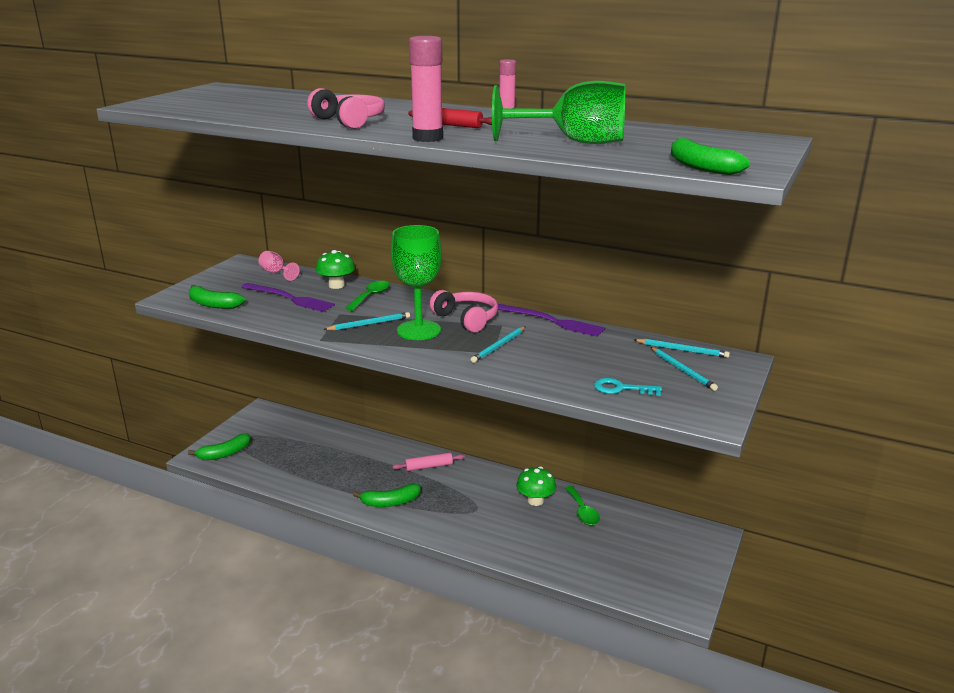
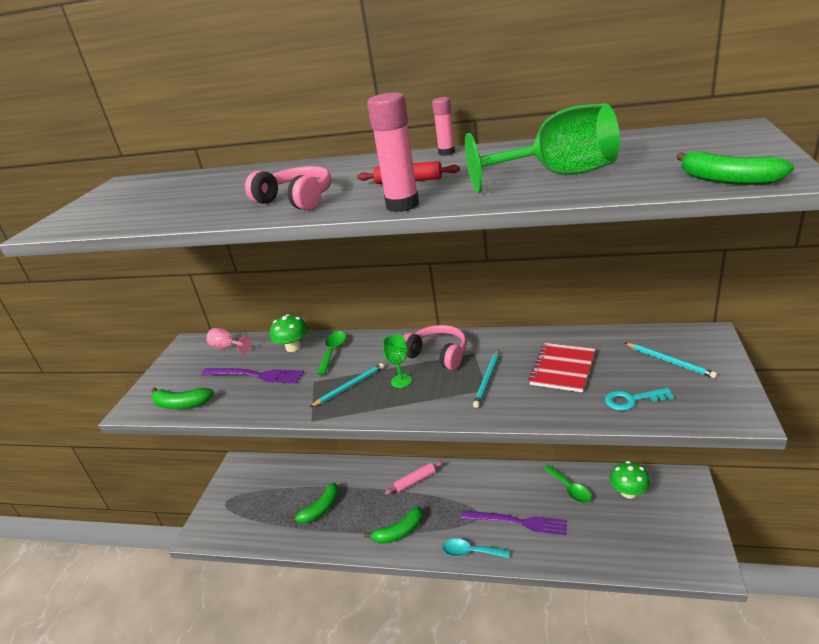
camera: 10 degrees left, 5 degrees up
green banana [188,433,251,460] -> green banana moved to [289,482,339,524]
green goblet [391,225,442,340] -> green goblet [383,334,412,388], size x0.49
purple fork [498,304,605,337] -> purple fork moved to [462,510,567,535]
green mushroom [516,467,556,506] -> green mushroom moved to [610,461,650,499]
turquoise pencil [634,339,730,358] -> none
none -> turquoise spoon [442,539,510,558]
none -> red notebook [529,343,595,392]

